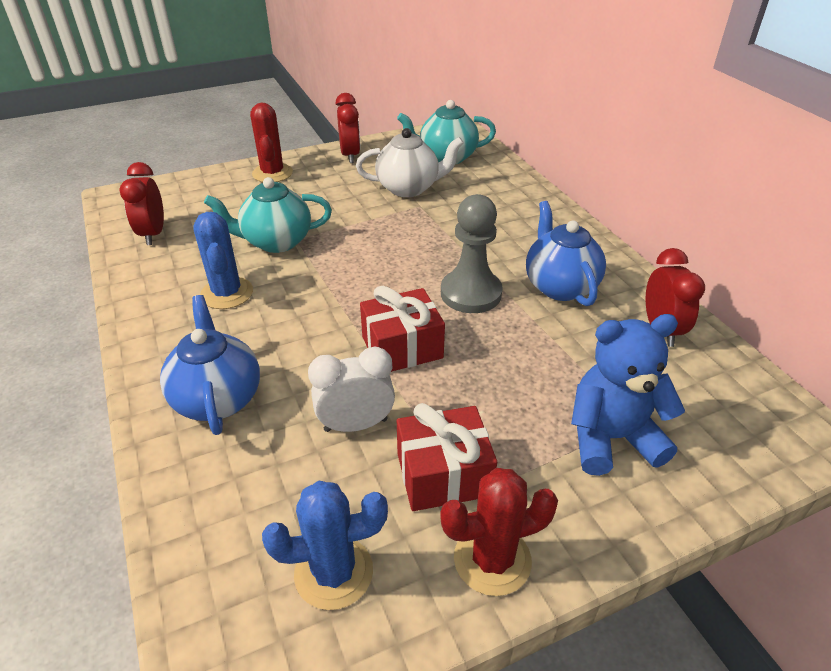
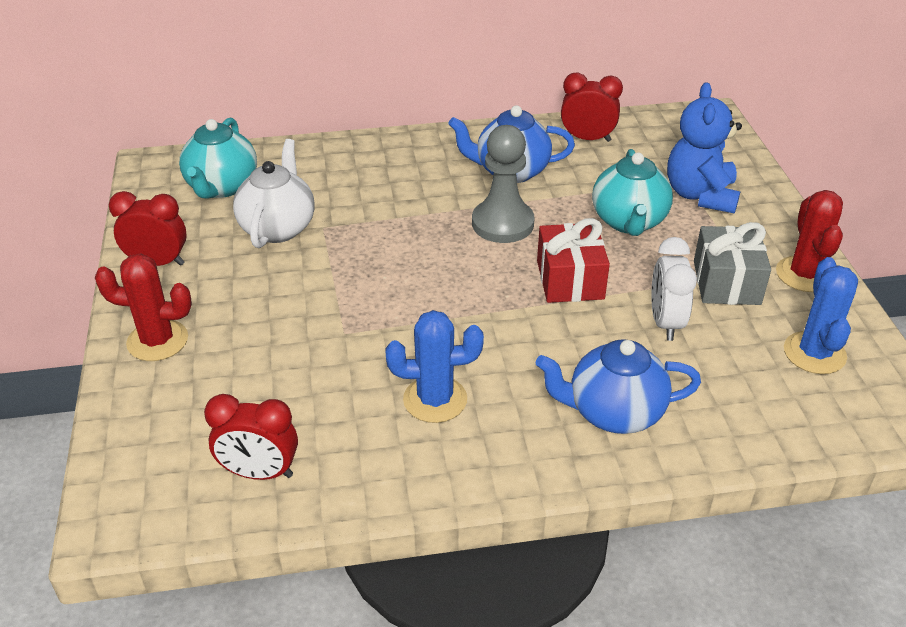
camera: 75 degrees left, 0 degrees up
turquoise teapot [204,177,332,253] -> turquoise teapot moved to [592,149,673,236]
red gift [397,403,497,511] -> grey gift [694,222,771,305]

